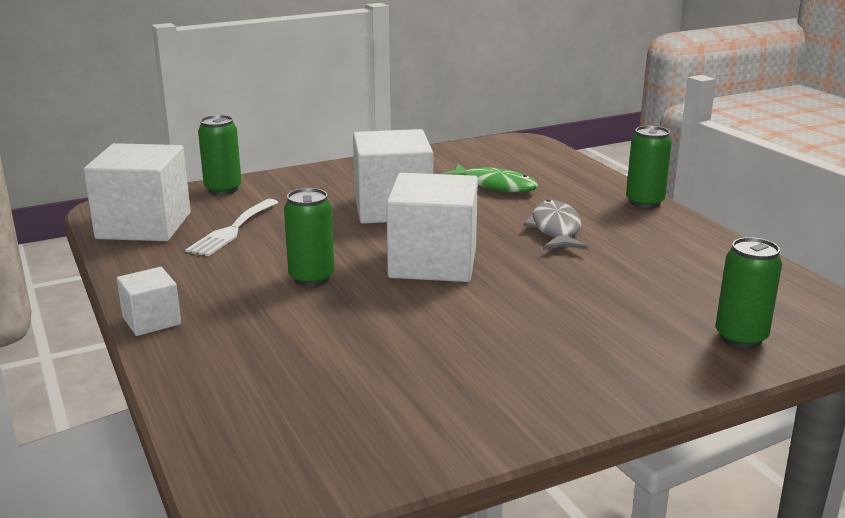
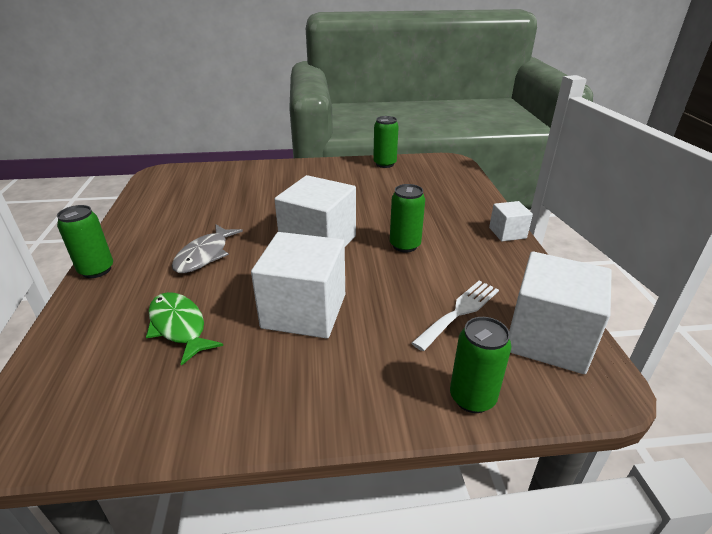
camera: 160 degrees left, 10 degrees up
green can [715,237,782,348] -> green can moved to [373,116,399,168]

